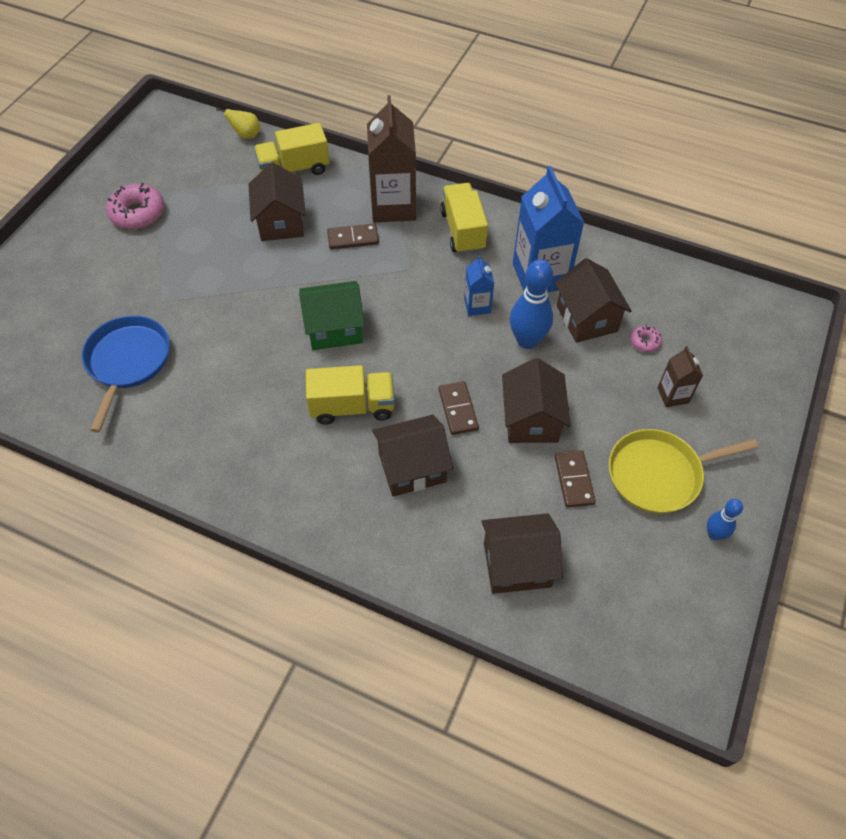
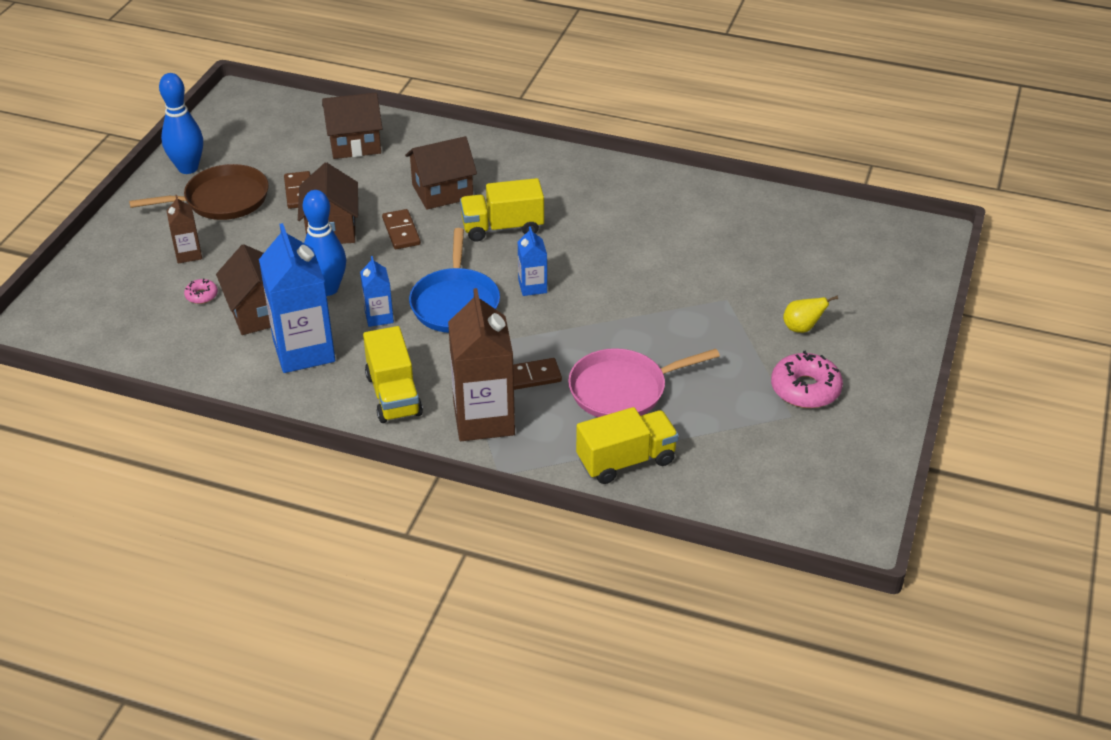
camera: 175 degrees right, 15 degrees down
blue pan [82,315,170,432] -> blue pan moved to [409,228,500,333]
yellow pear [216,108,260,139] -> yellow pear moved to [783,296,838,333]
brown house [248,162,306,241] -> pink pan [568,348,720,417]
green house [299,281,365,350] -> blue carton [518,226,547,296]
yellow pan [608,429,758,514] -> brown pan [129,164,269,220]
blue bowling pin [707,499,743,540] -> blue bowling pin [159,73,203,174], size x1.82

